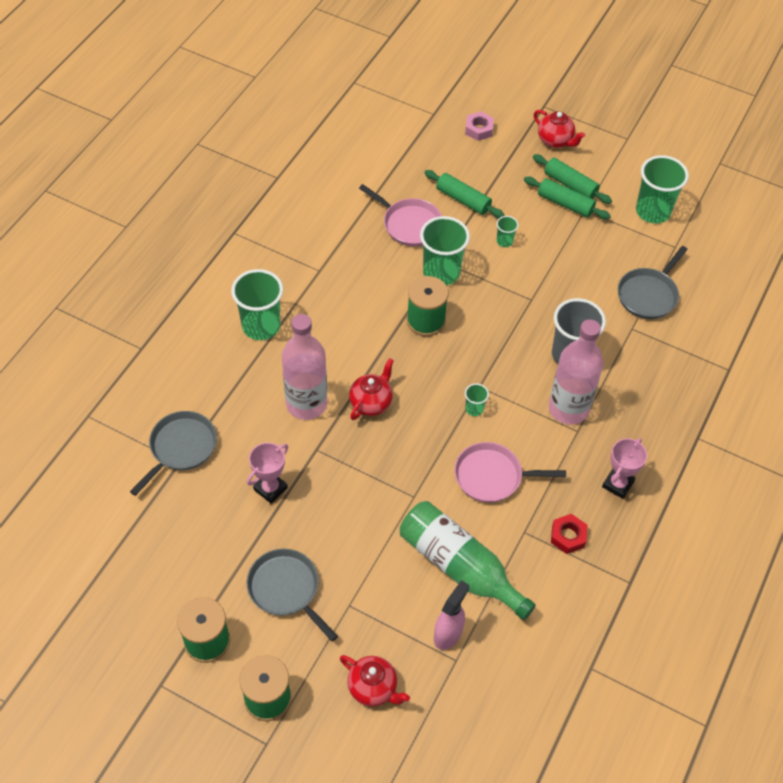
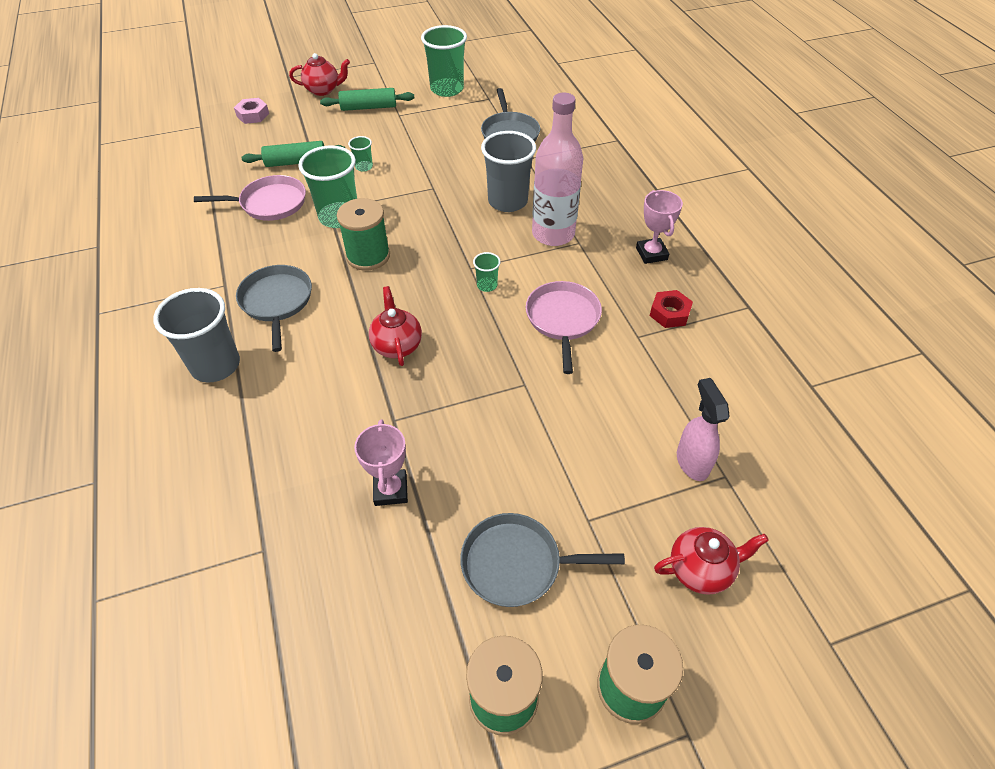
camera: 45 degrees left, 5 degrees down
grey pan [130,411,217,496] -> grey pan moved to [236,265,312,352]
green cup [231,269,283,340] -> grey cup [153,288,240,382]
pink bottle [282,314,327,420] -> none
green bottle [400,501,536,620] -> none
pink pan [454,442,566,503] -> pink pan turned 135 degrees clockwise [526,281,602,374]
green rolling pin [524,177,611,219] -> none

